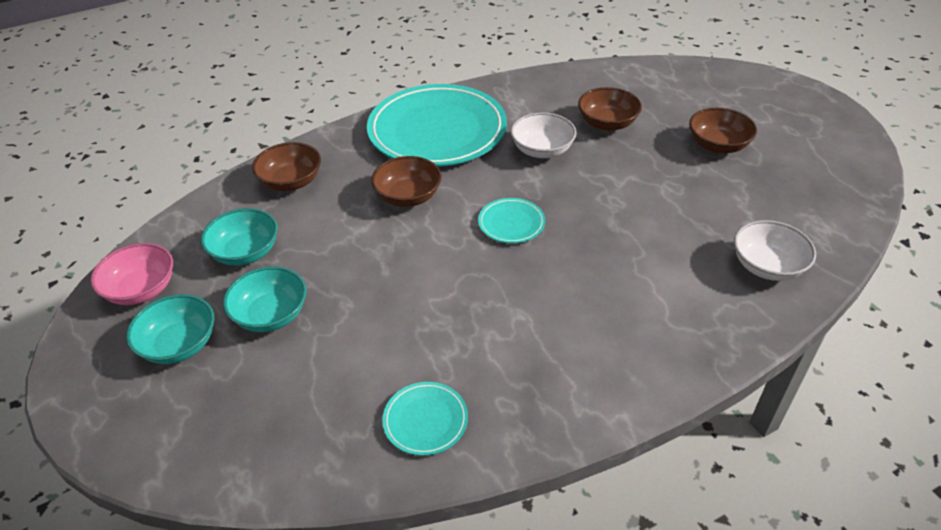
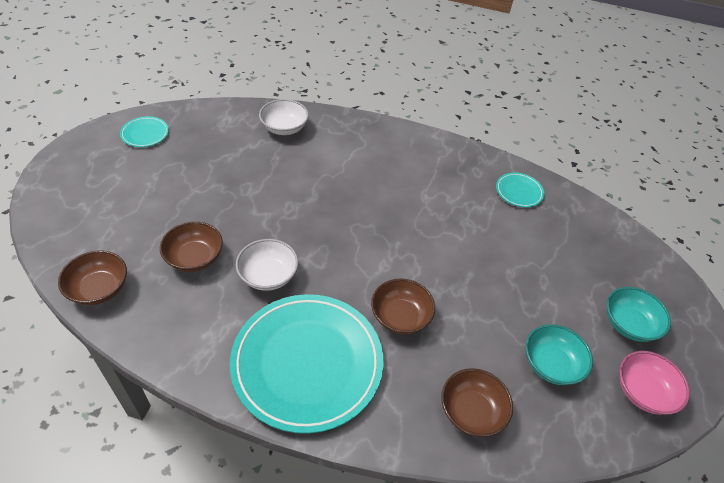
camera: 140 degrees left, 5 degrees up
turquoise bowl [223,266,307,332] -> none
turquoise plate [478,198,545,243] -> turquoise plate moved to [120,116,169,147]
brown bowl [689,108,757,153] -> brown bowl moved to [58,251,127,305]

